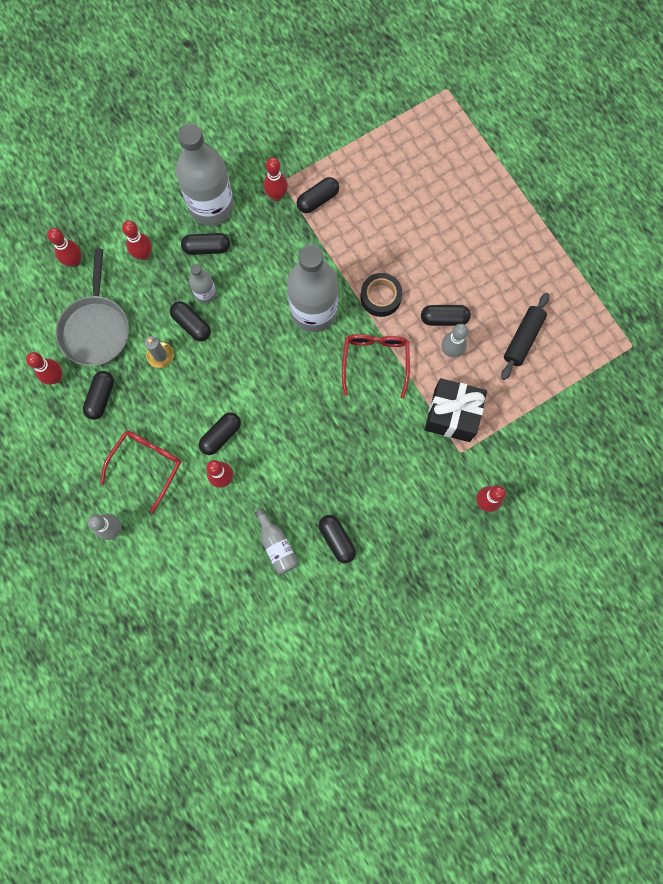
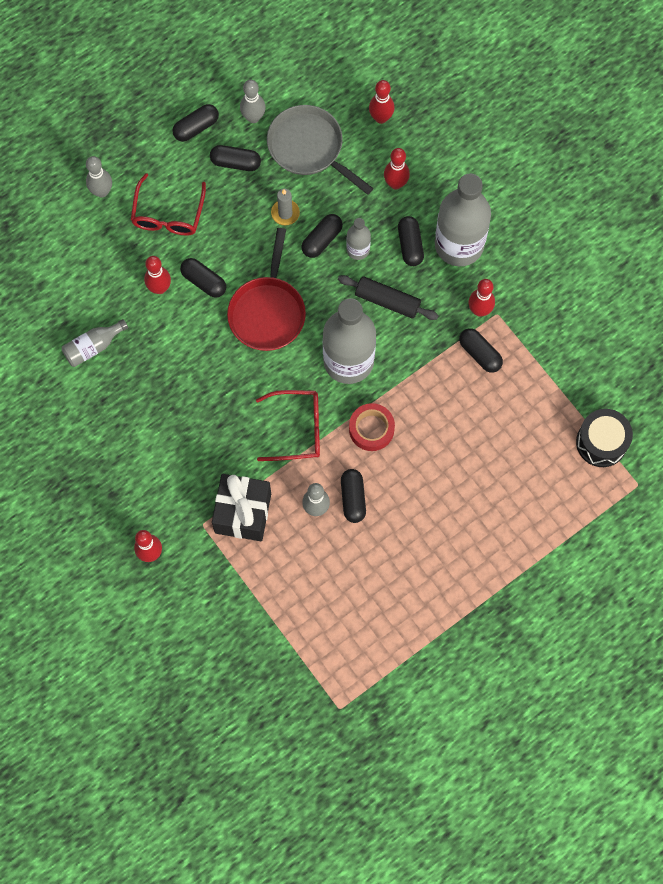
camera: 85 degrees right, 5 degrees down
red bowling pin [26,352,62,385] -> grey bowling pin [240,80,266,123]
grey pan [56,248,129,366] -> grey pan turned 45 degrees clockwise [267,105,374,195]
red glasses [100,431,181,513] -> red glasses turned 75 degrees clockwise [131,173,206,236]
black capsule [319,515,356,563] -> black capsule moved to [172,104,219,142]
black tape [361,273,402,317] -> red tape [349,403,395,451]
black rolling pin [501,293,549,380] -> black rolling pin moved to [338,275,439,320]
none -> red pan [227,228,306,351]
none -> black drum [576,409,633,467]

